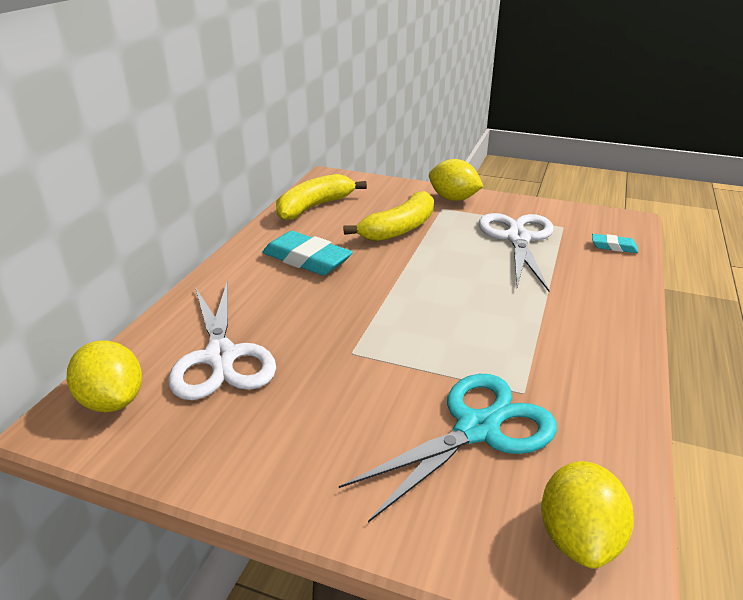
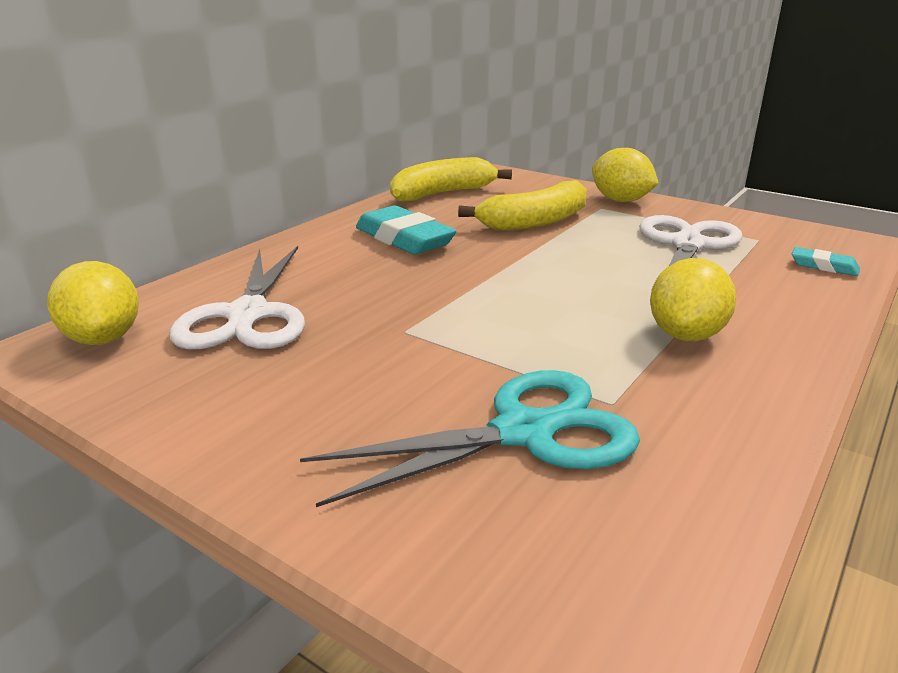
camera: 15 degrees right, 5 degrees down
yellow lemon [541,461,634,569] -> yellow lemon moved to [650,258,736,341]

